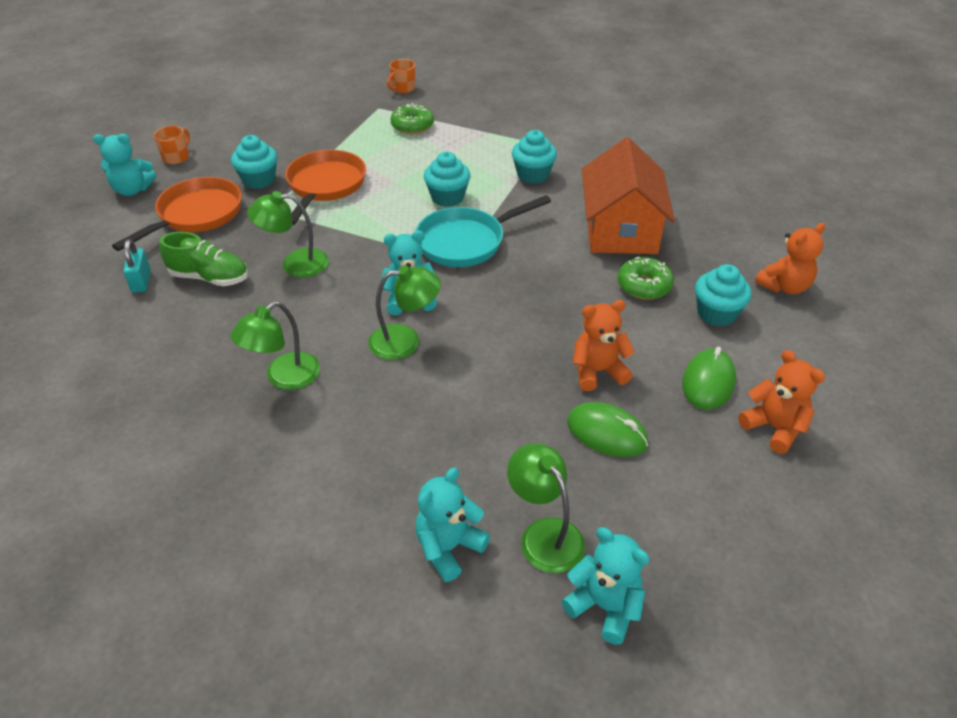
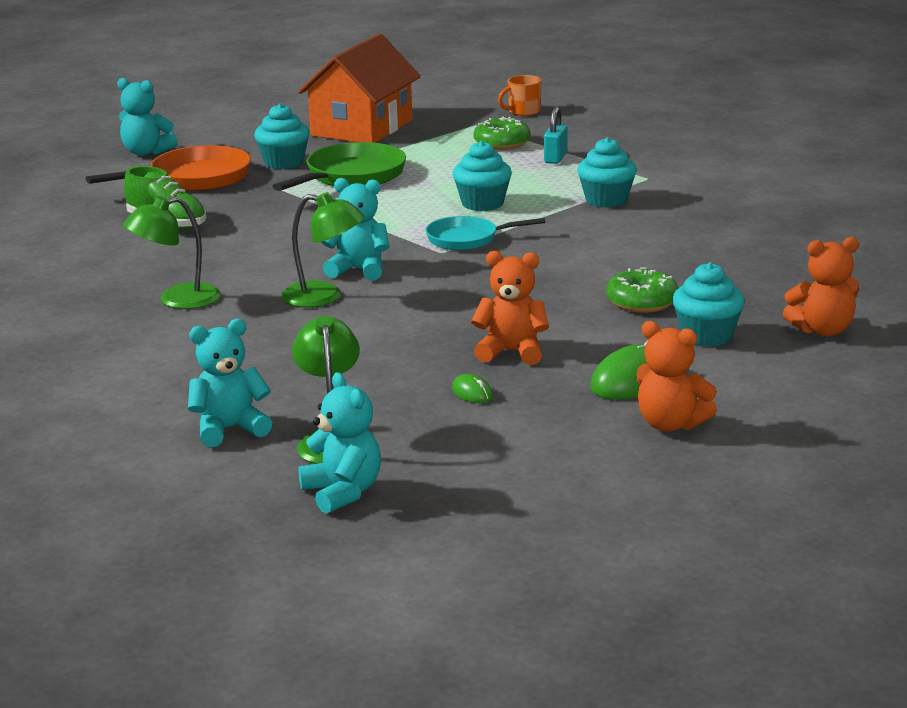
camera: 25 degrees right, 20 degrees down
turquoise padlock [123,239,151,293] -> turquoise padlock moved to [544,107,567,164]
orange mug [153,126,190,164] -> none
green lamp [247,191,329,278] -> none
orange pan [285,150,366,225] -> green pan [272,142,406,191]
turquoise pan [416,195,551,267] -> turquoise pan [426,216,546,250], size x0.64
green mouse [567,402,648,457] -> green mouse [452,374,493,403], size x0.52
orange house [582,137,675,254] -> orange house moved to [298,33,421,143]
orange teddy bear [738,350,825,454] -> orange teddy bear turned 135 degrees clockwise [637,321,717,432]

